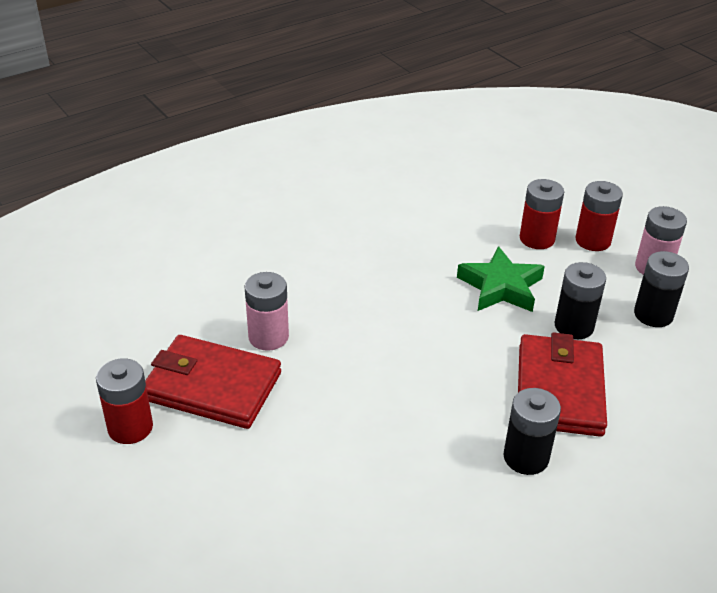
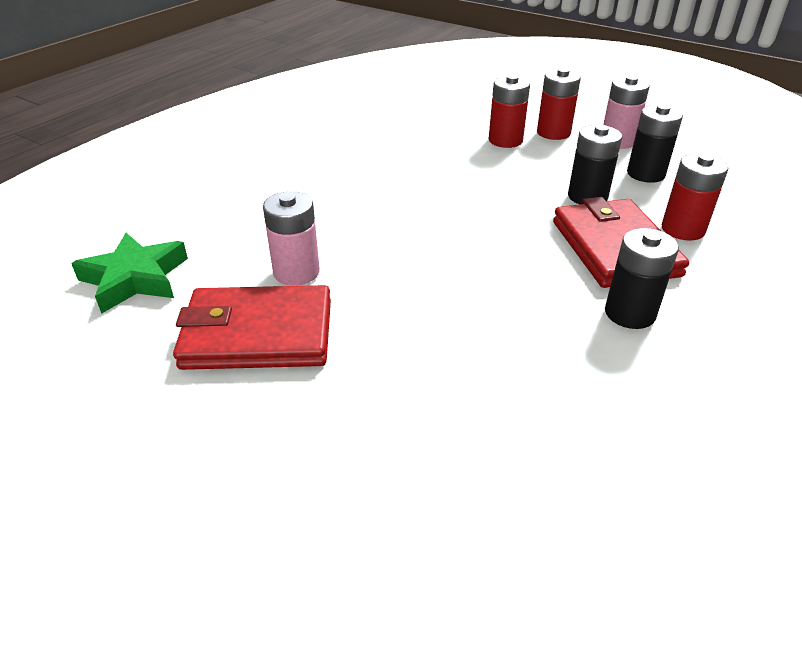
camera: 20 degrees left, 0 degrees up
red battery [96,358,153,444] -> red battery moved to [662,153,728,241]
green star [457,246,545,312] -> green star moved to [71,233,188,314]

